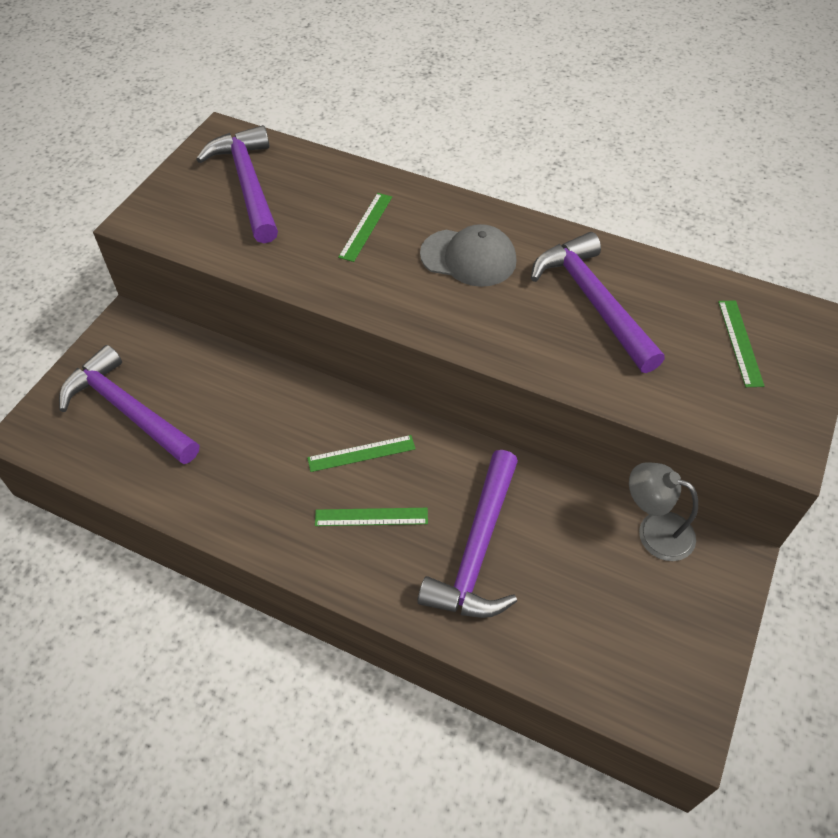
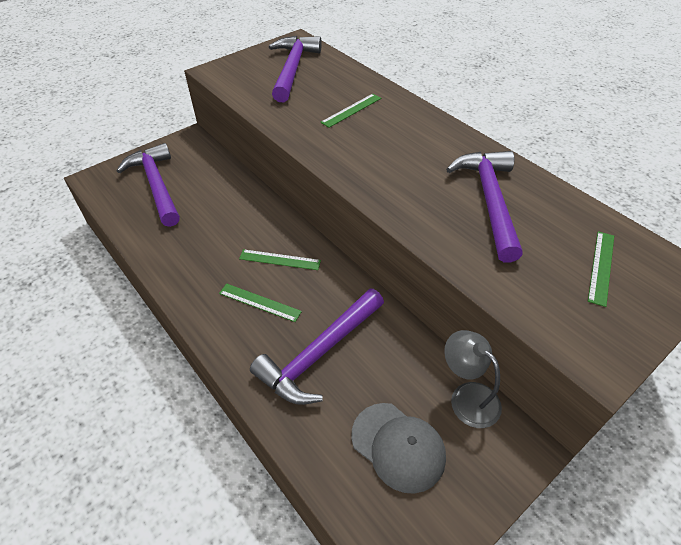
camera: 25 degrees right, 5 degrees down
grey cap [420,224,516,287] -> grey cap moved to [351,403,446,494]

